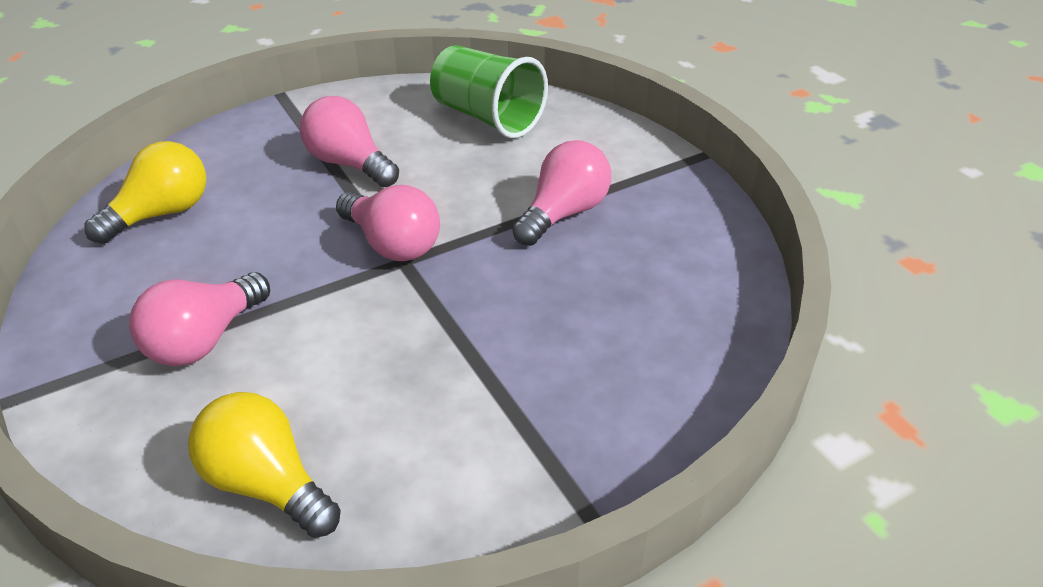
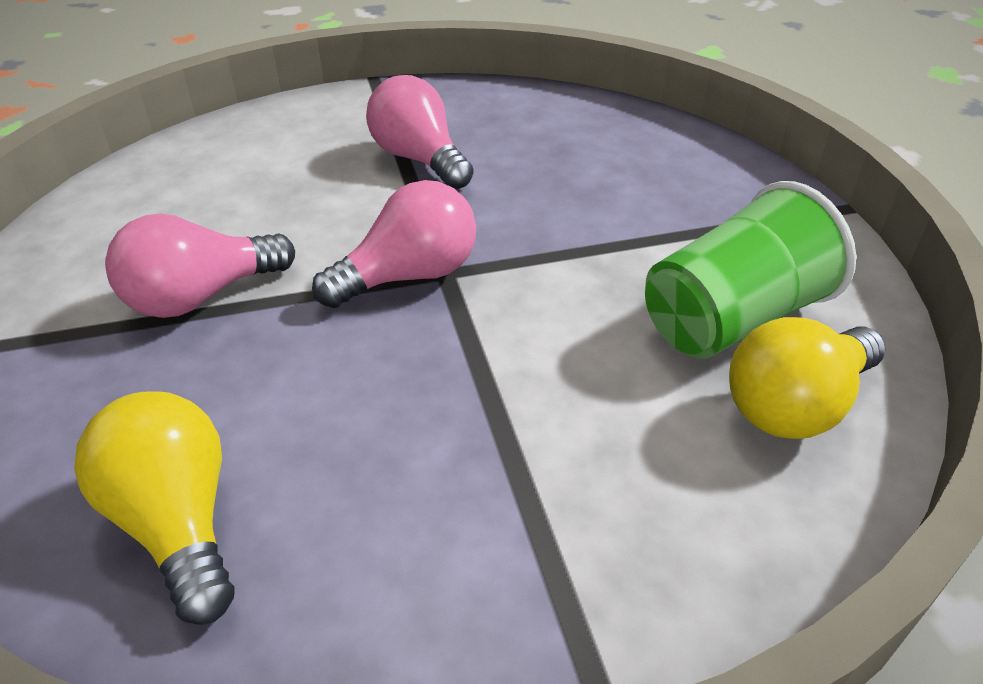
camera: 75 degrees left, 0 degrees up
pink light bulb [129,272,270,366] -> none
green cup [430,45,548,138] -> green cup moved to [645,181,856,359]

